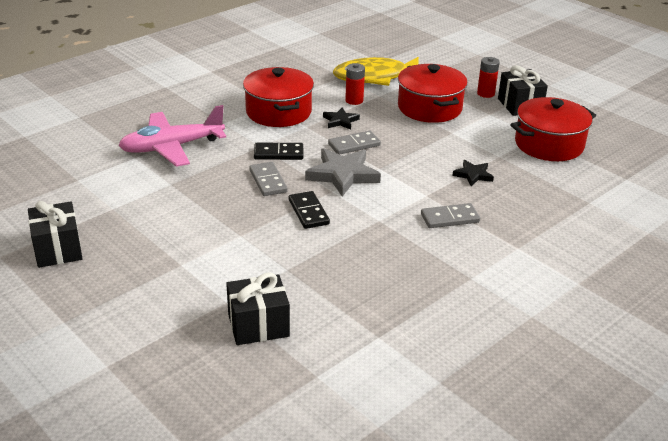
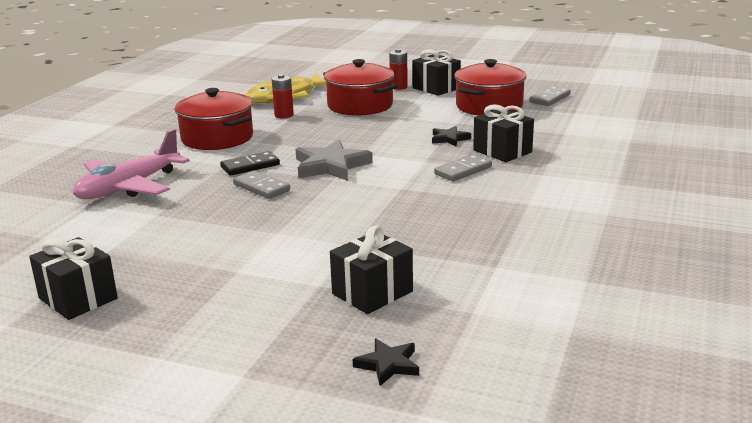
camera: 25 degrees left, 10 degrees down
black domino [289,191,330,229] -> none
black star [323,107,360,130] -> black star moved to [353,338,419,386]
grey domino [328,131,381,154] -> grey domino moved to [529,86,571,106]
none -> black gift [473,104,534,162]

